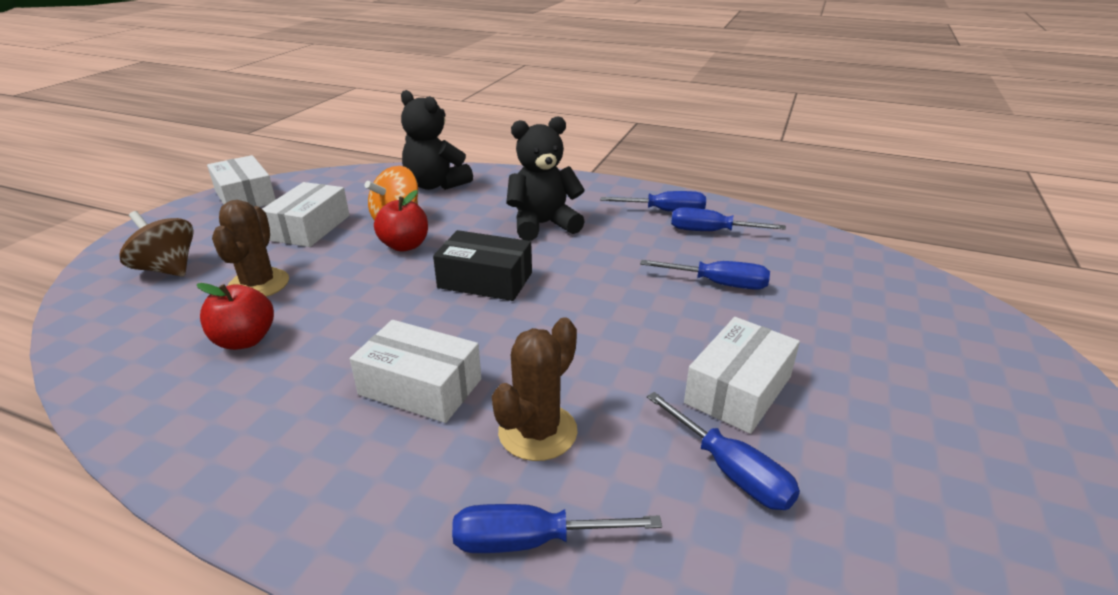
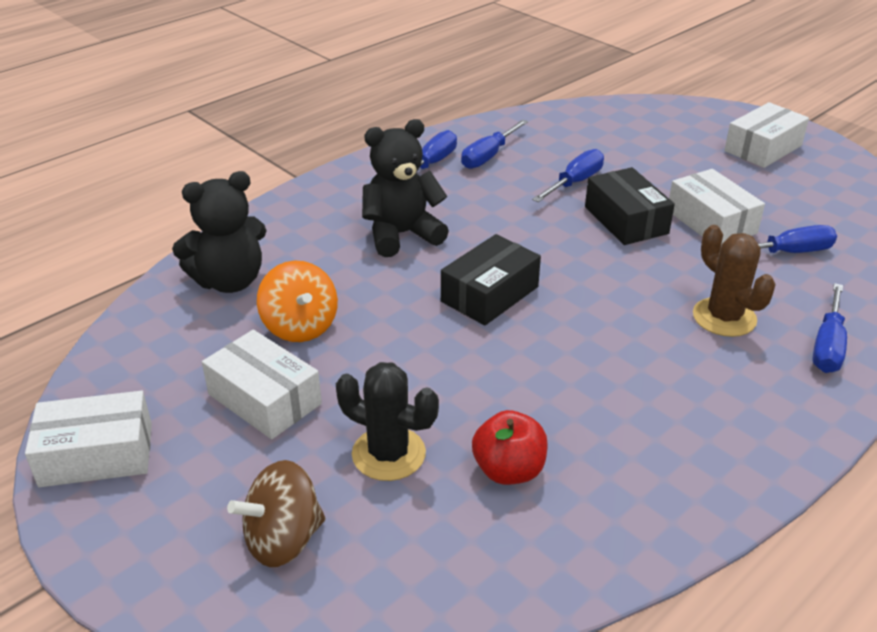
camera: 65 degrees left, 5 degrees up
brown cactus [212,200,289,297] -> black cactus [336,362,439,481]
white box [350,320,481,423] -> white box moved to [724,102,809,168]
red apple [374,190,428,252] -> none
black teddy bear [506,116,585,241] -> black teddy bear turned 60 degrees clockwise [362,119,449,257]
none -> black box [585,167,675,245]

